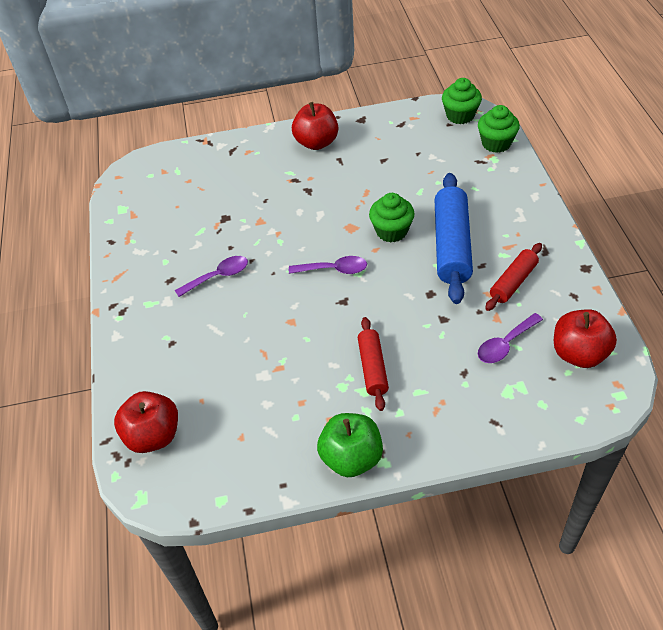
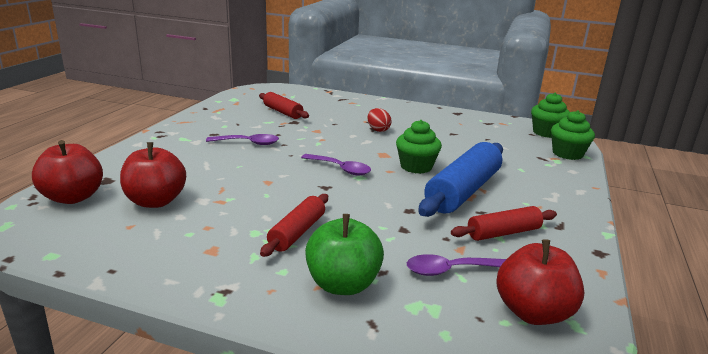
camera: 25 degrees right, 25 degrees down
red apple [292,102,338,150] -> red apple moved to [120,142,186,208]
green apple [317,413,383,477] -> green apple moved to [305,214,384,295]
none -> red rolling pin [259,92,309,119]
none -> red egg [367,108,391,132]

